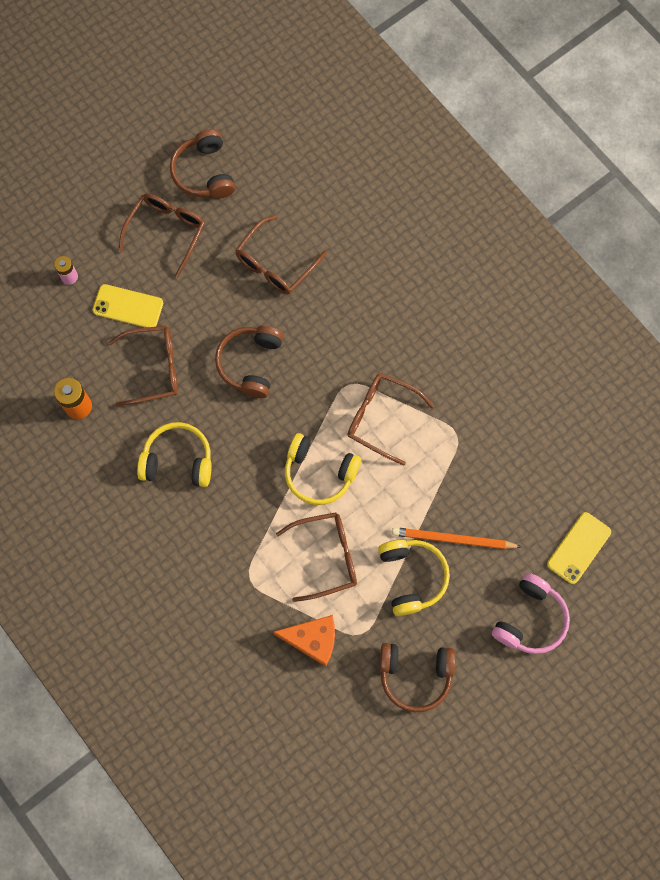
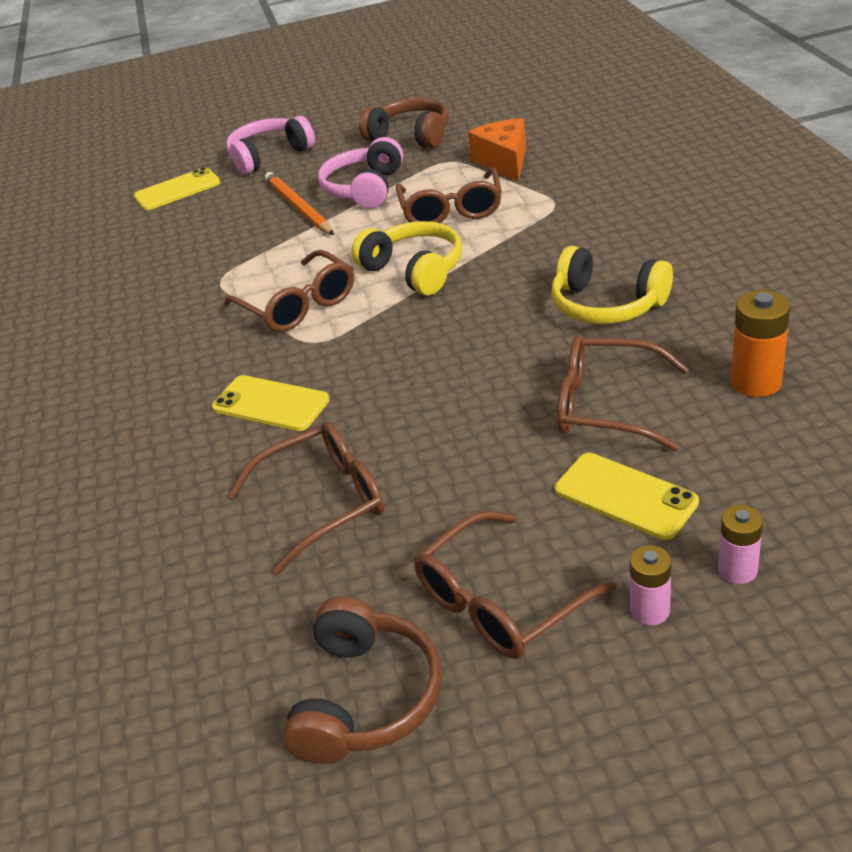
camera: 150 degrees left, 35 degrees down
brown headphones [215,326,284,398] -> none
orange cheese [273,615,335,667] -> orange cheese turned 45 degrees clockwise [468,118,526,182]
brown glasses [276,512,357,602] -> brown glasses turned 105 degrees counterclockwise [395,168,502,223]
yellow headphones [378,540,450,616] -> pink headphones [318,137,403,209]
orange pencil [392,527,521,549] -> orange pencil turned 150 degrees counterclockwise [265,172,334,235]
none -> yellow phone [212,375,330,431]
none -> pink battery [630,545,672,625]

